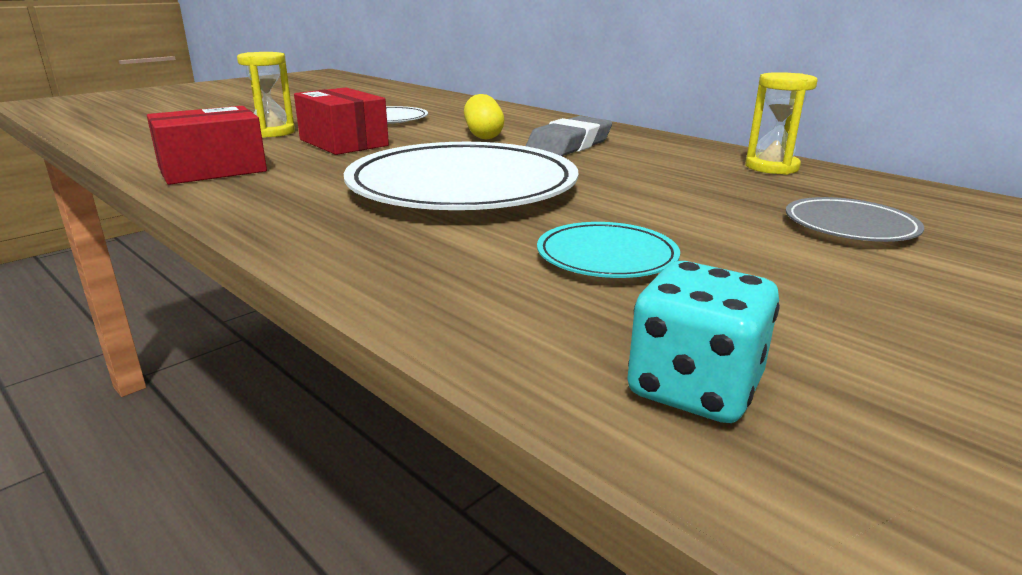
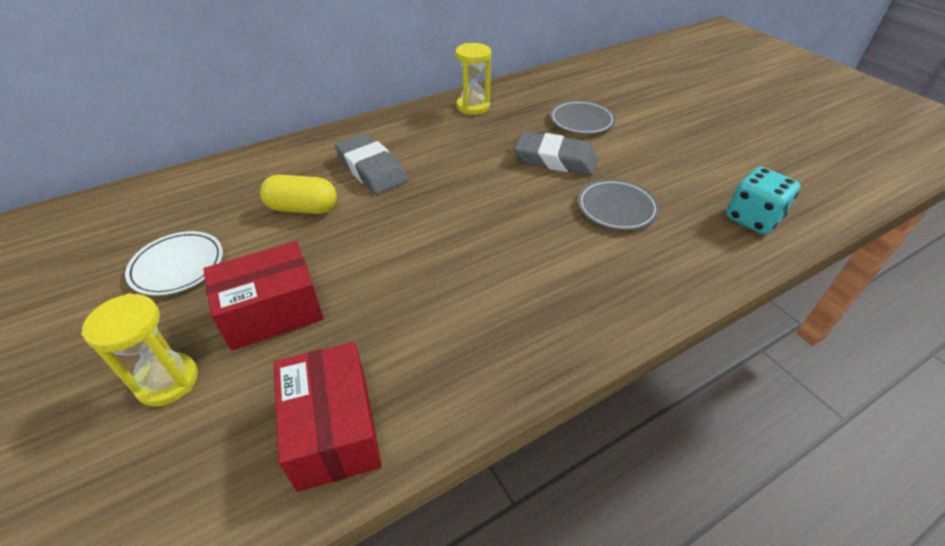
camera: 75 degrees left, 20 degrees up
white plate [344,142,579,210] -> none
turquoise plate [537,222,680,278] -> grey plate [578,179,659,230]
none -> grey eraser [514,132,598,175]

